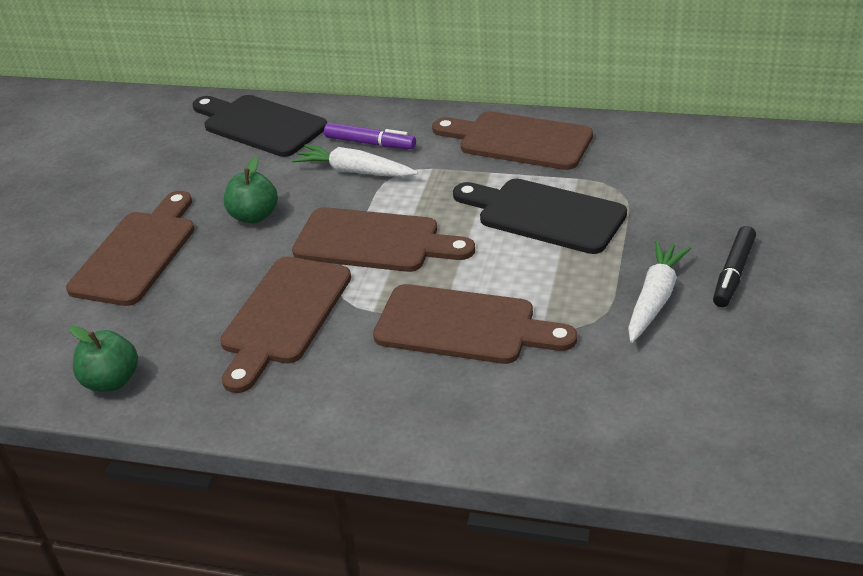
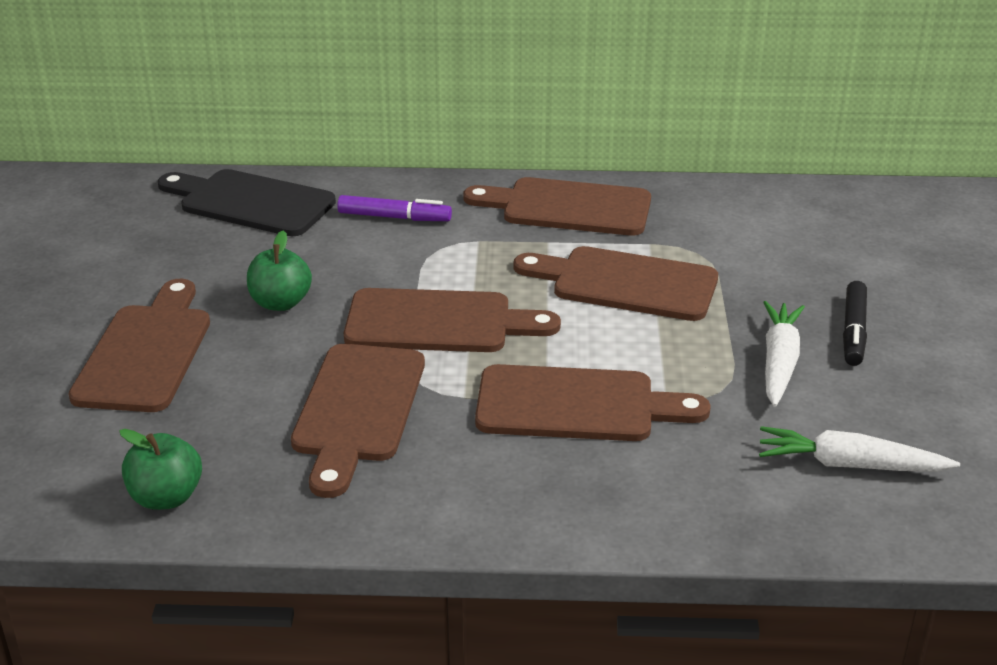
camera: 15 degrees left, 5 degrees down
white carrot [292,144,418,177] -> white carrot moved to [759,426,960,472]
black cutting board [453,179,627,254] -> brown cutting board [513,246,718,321]

